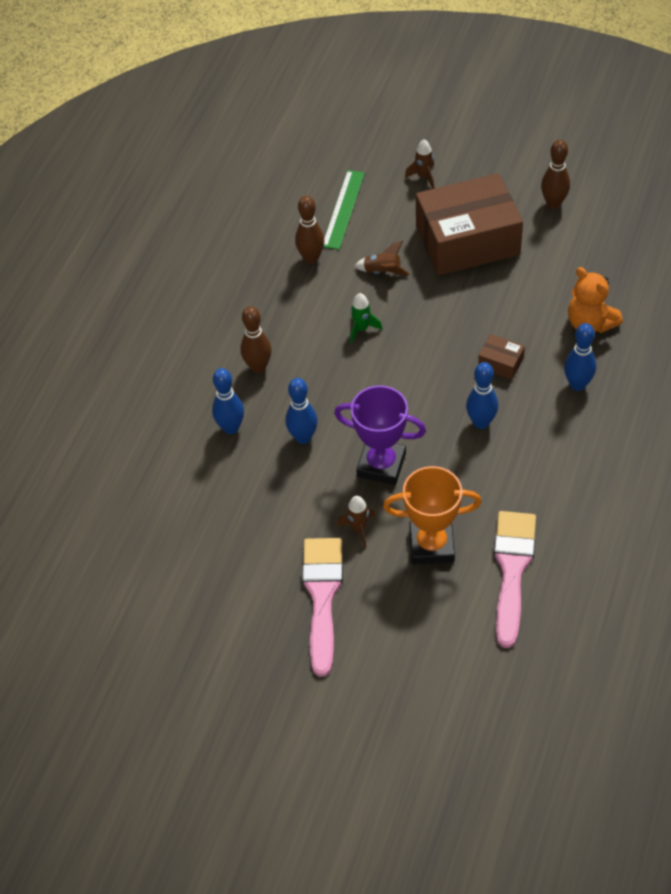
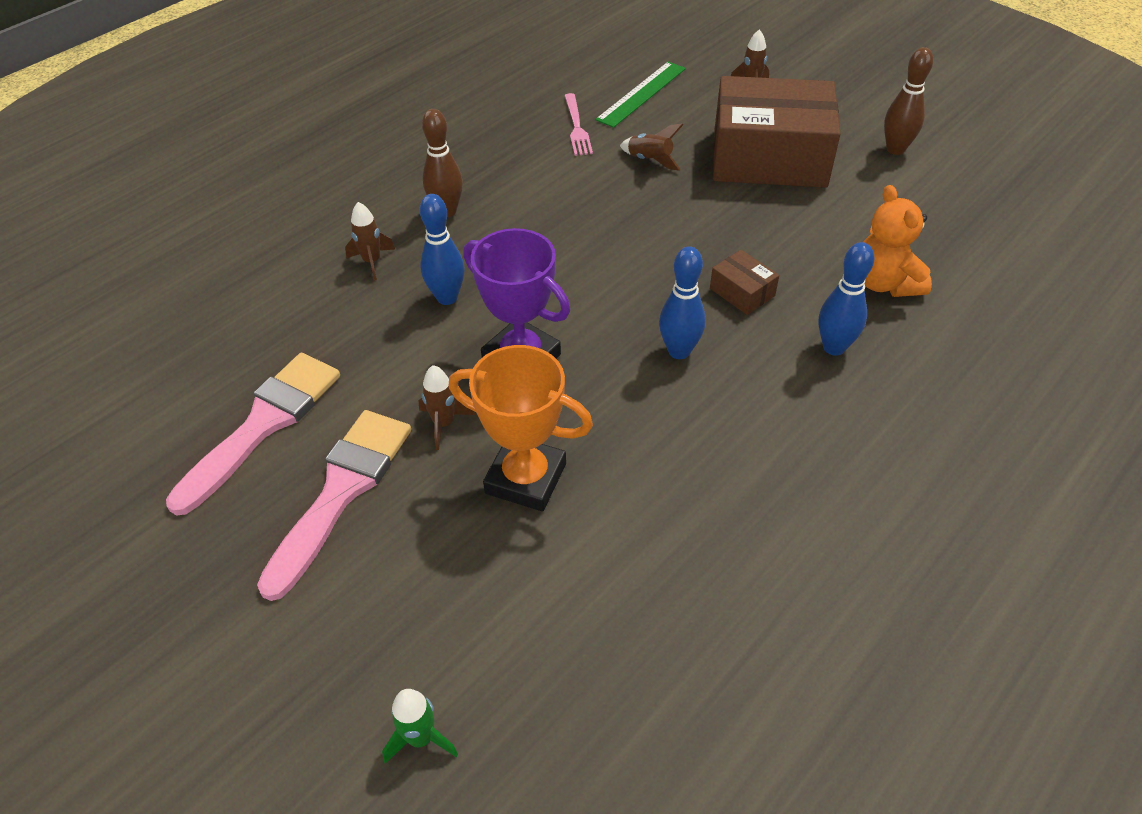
camera: 20 degrees right, 5 degrees down
blue bowling pin [212,368,244,434] -> brown rocket [345,202,395,280]
brown bowling pin [295,196,324,264] -> pink fork [564,93,593,156]
green rocket [350,293,382,343] -> green rocket moved to [382,689,458,764]
pink brush [494,511,536,648] -> pink brush moved to [166,353,340,516]

